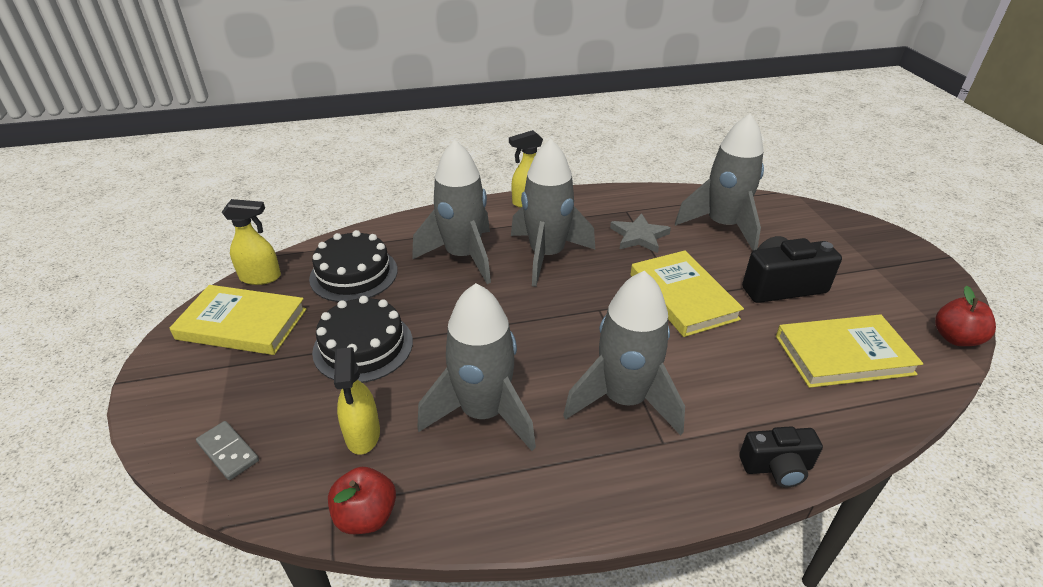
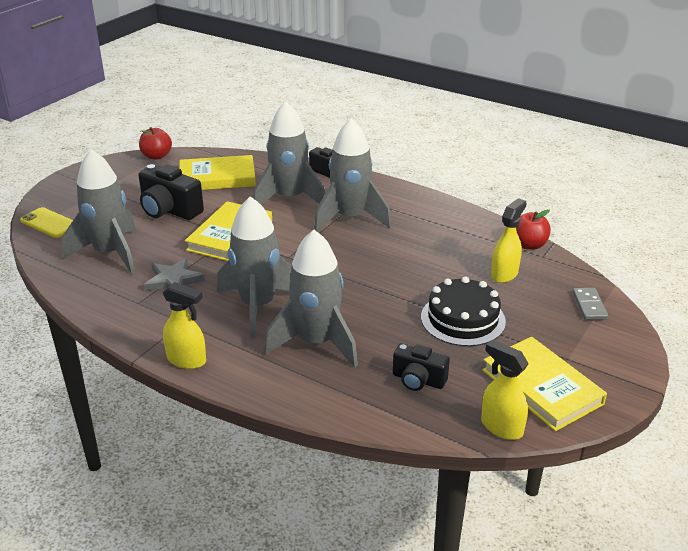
camera: 135 degrees left, 5 degrees down
black cake [309,230,398,302] -> black camera [393,343,450,391]
grey rocket [417,283,536,451] -> grey rocket moved to [253,101,325,205]
yellow book [776,315,924,388] -> yellow book turned 45 degrees counterclockwise [179,155,256,190]
none -> yellow phone [20,207,73,238]

